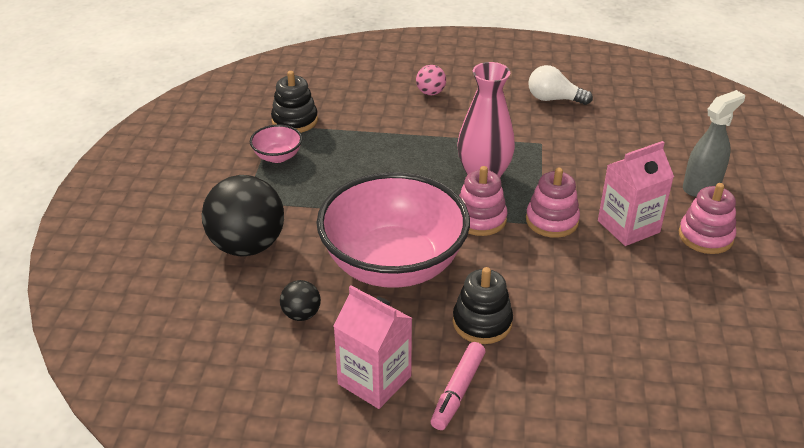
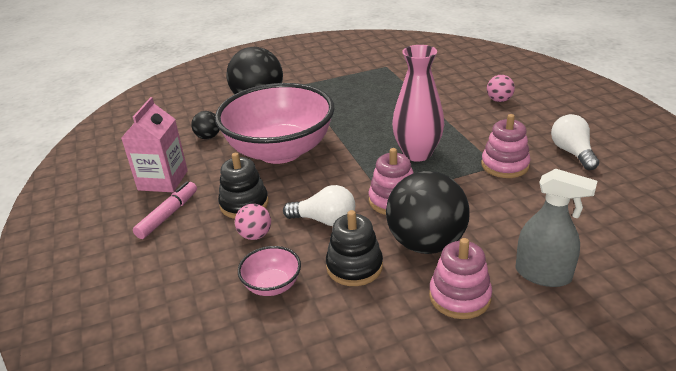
camera: 65 degrees right, 5 degrees down
pink bowl [250,124,302,163] -> pink bowl moved to [238,246,301,296]
black stacking toy [271,71,318,133] -> black stacking toy moved to [326,210,383,286]
pink marker [431,342,485,430] -> pink marker turned 120 degrees clockwise [133,181,197,239]
pink stacking toy [459,166,507,236] -> pink stacking toy moved to [481,114,530,178]
pink carton [598,141,674,246] -> black ball [386,171,470,254]
none -> pink ball [235,204,271,240]
none -> white light bulb [283,185,355,226]

